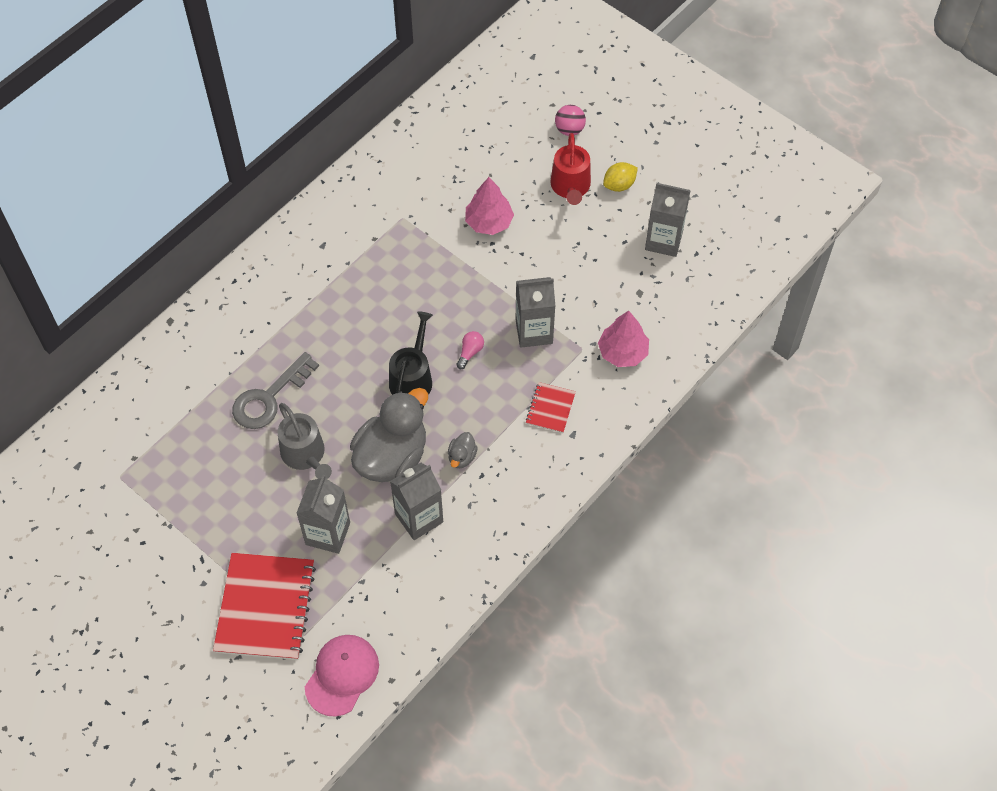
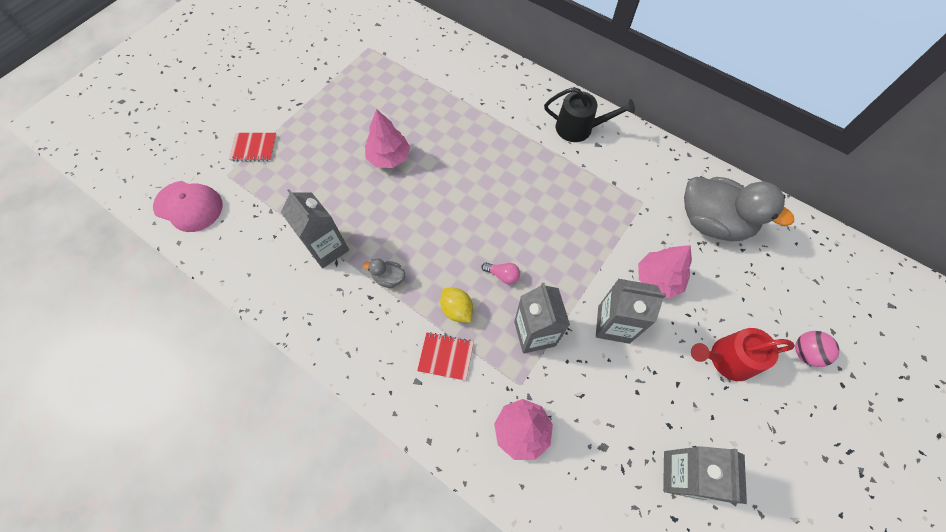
camera: 85 degrees right, 5 degrees up
red notebook [213,553,316,660] -> red notebook [229,133,277,162], size x0.49
grey key [232,352,319,429] -> none
grey watering can [277,403,332,479] -> pink tree [365,109,410,168]
grey carton [296,475,350,554] -> grey carton moved to [596,279,666,344]
grey duck [350,388,428,482] -> grey duck moved to [684,177,794,241]
black watering can [389,311,433,395] -> black watering can moved to [544,87,635,142]
yellow lemon [603,162,638,192] -> yellow lemon moved to [440,288,473,323]

